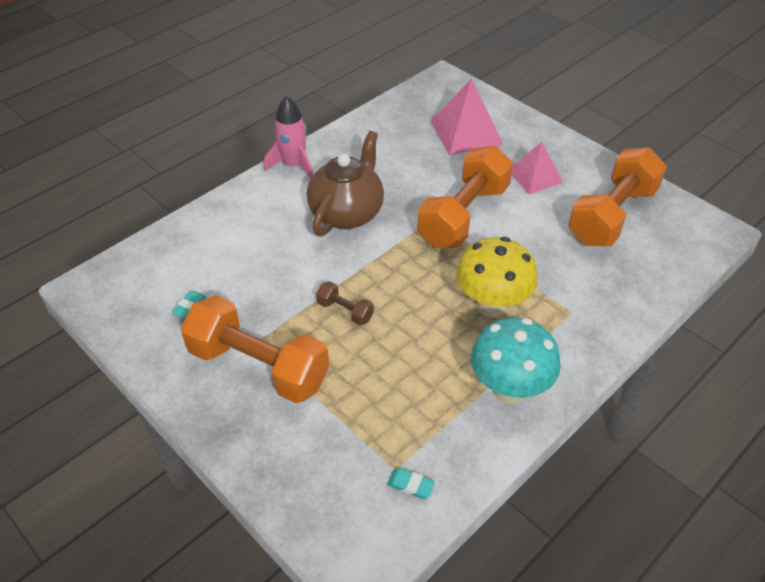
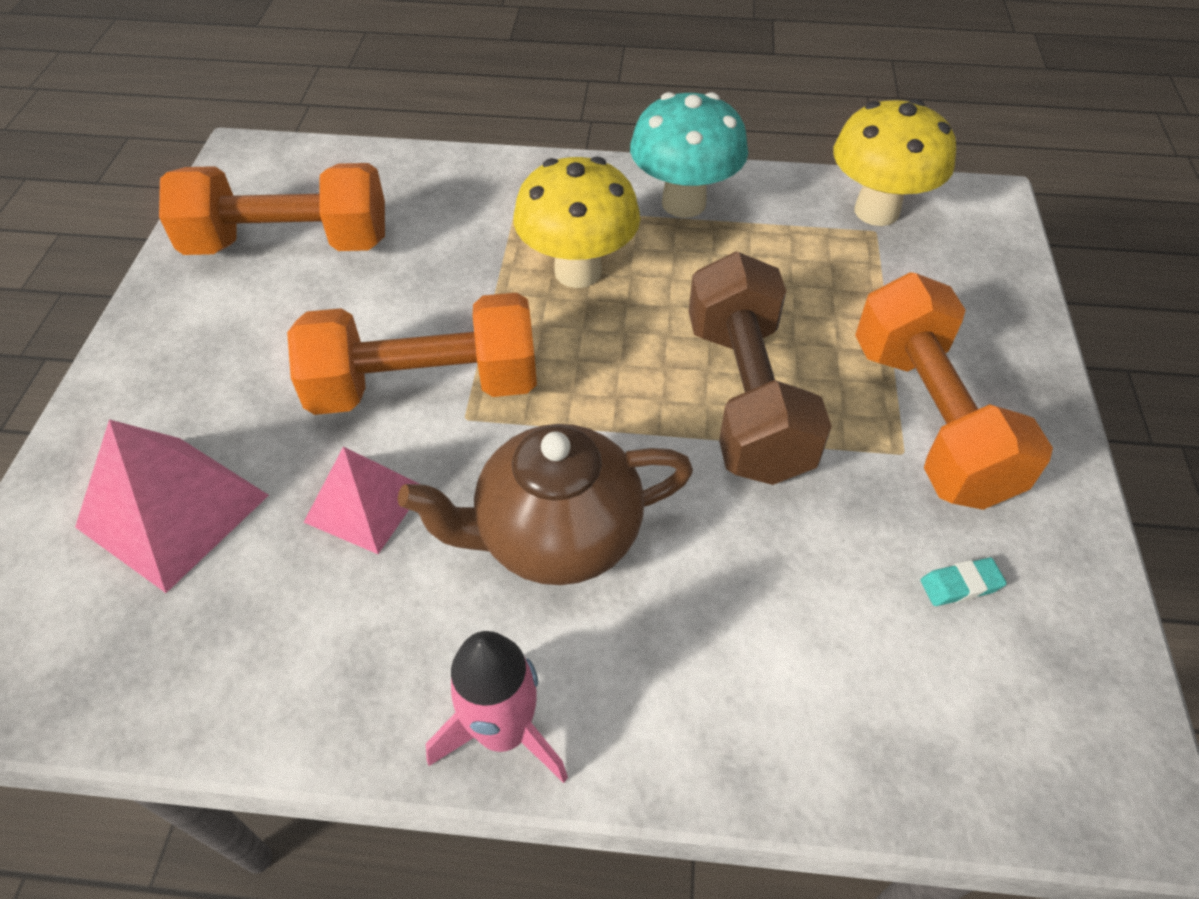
camera: 130 degrees left, 5 degrees up
brown dumbbell [316,281,374,325] -> brown dumbbell [689,251,832,485], size x2.33
turquoise eraser [387,468,435,499] -> yellow mushroom [834,99,956,226]
pink pyramid [512,141,563,194] -> pink pyramid moved to [304,446,419,554]

